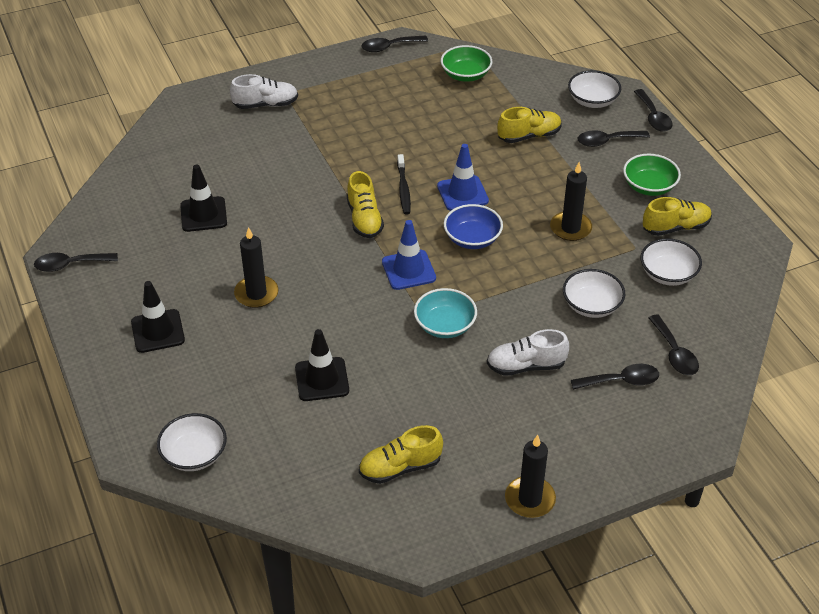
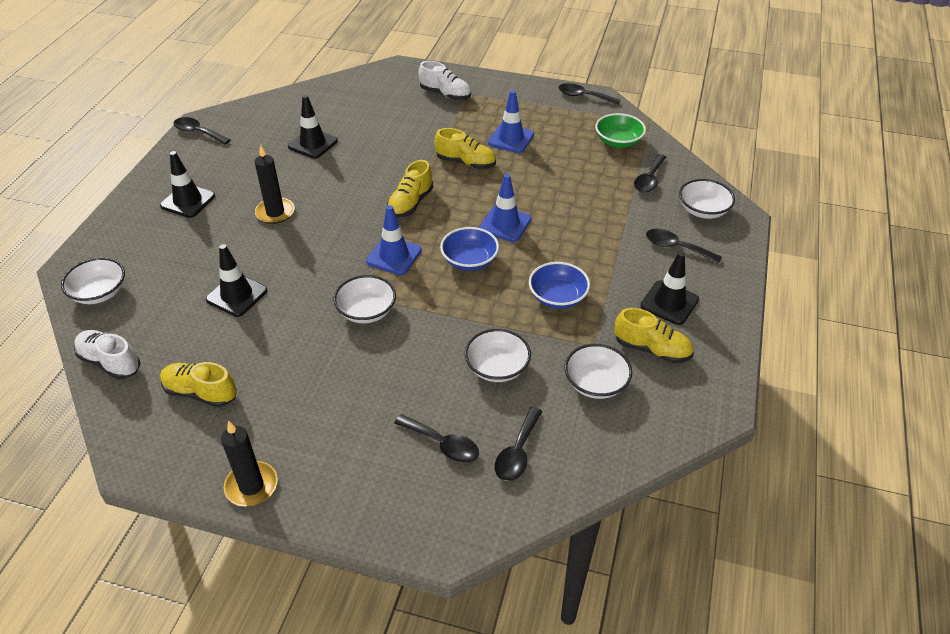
camera: 40 degrees right, 0 degrees up
black toothbrush [397,154,411,214] -> none
turquoise bowl [414,288,477,338] -> white bowl [333,275,396,323]
white shoe [487,329,569,376] -> white shoe moved to [74,330,140,379]
yellow shoe [497,107,562,143] -> yellow shoe moved to [434,128,496,169]
black candle [550,162,592,241] -> blue bowl [529,262,590,309]
green bowl [623,154,681,196] -> black traffic cone [640,252,699,325]
black spoon [634,89,673,132] -> black spoon moved to [634,154,666,193]
none -> blue traffic cone [488,90,534,153]

